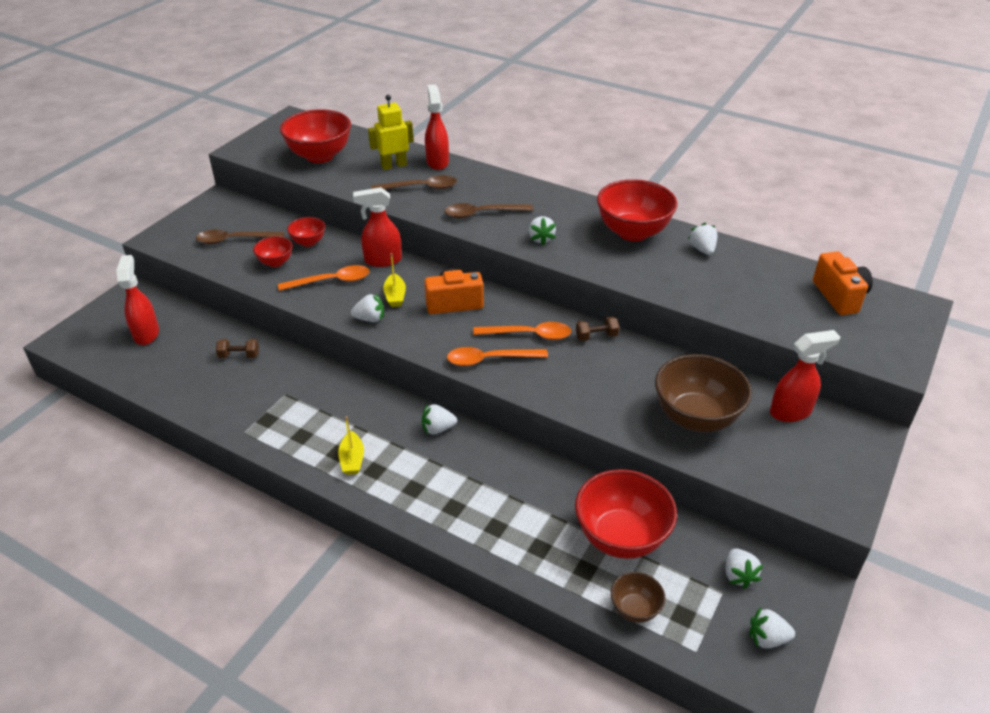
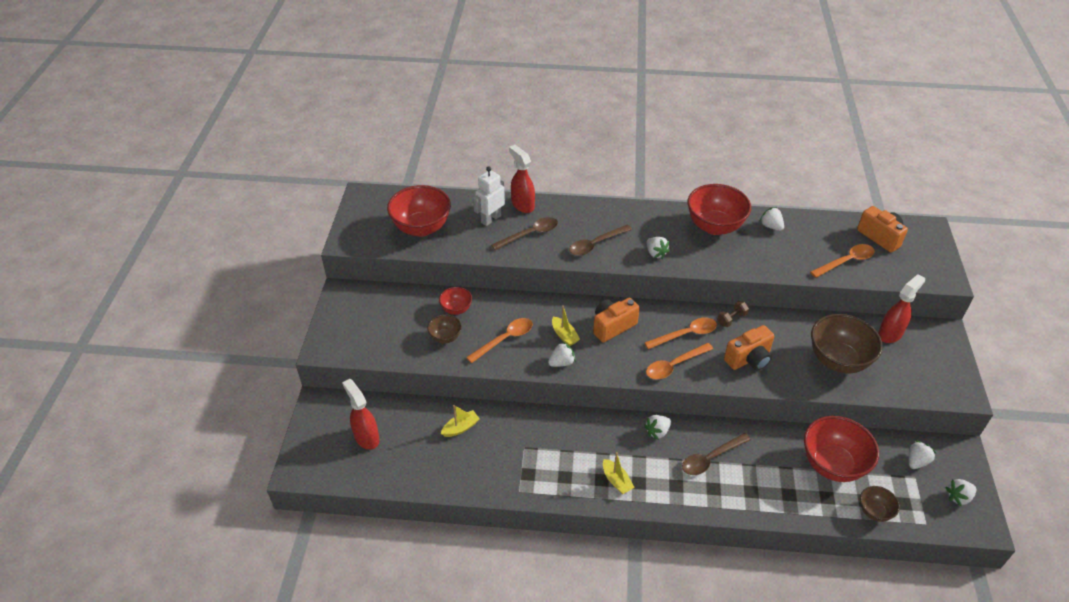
camera: 25 degrees left, 5 degrees up
brown spoon [196,229,284,244] -> brown spoon moved to [682,433,751,475]
brown dumbbell [216,339,259,358] -> yellow boat [441,405,480,437]
red bowl [253,236,293,267] -> brown bowl [427,314,462,344]
red spray bottle [353,187,402,267] -> none
yellow robot [368,95,413,170] -> white robot [473,166,505,226]
white strawberry [726,548,763,589] -> white strawberry turned 105 degrees counterclockwise [909,440,937,469]
none -> orange camera [724,325,774,371]
none -> orange spoon [810,244,875,278]

